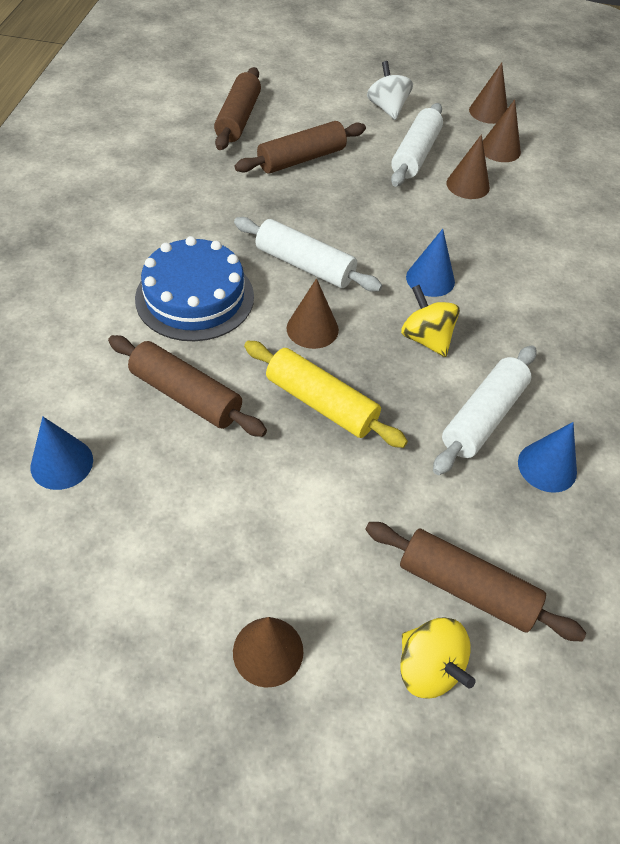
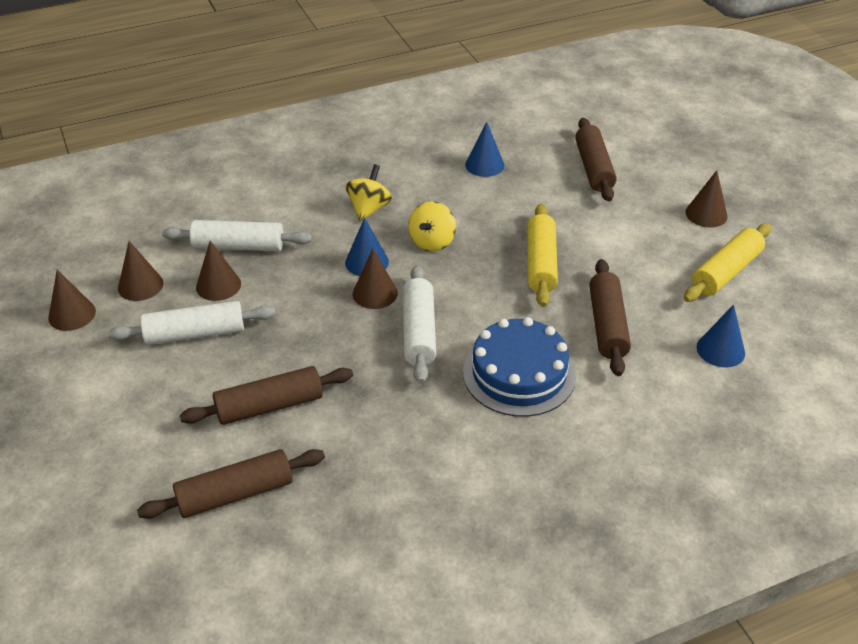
camera: 120 degrees left, 10 degrees down
brown rolling pin [235,121,366,174] -> brown rolling pin turned 45 degrees counterclockwise [180,366,353,425]
brown cone [287,278,339,349] -> brown cone moved to [353,249,398,309]
white spinning top [367,61,413,120] -> none
yellow spinning top [400,617,475,699] -> yellow spinning top moved to [346,164,392,221]
white rolling pin [433,345,537,475] -> white rolling pin moved to [162,220,312,251]
none -> yellow rolling pin [684,223,771,302]

